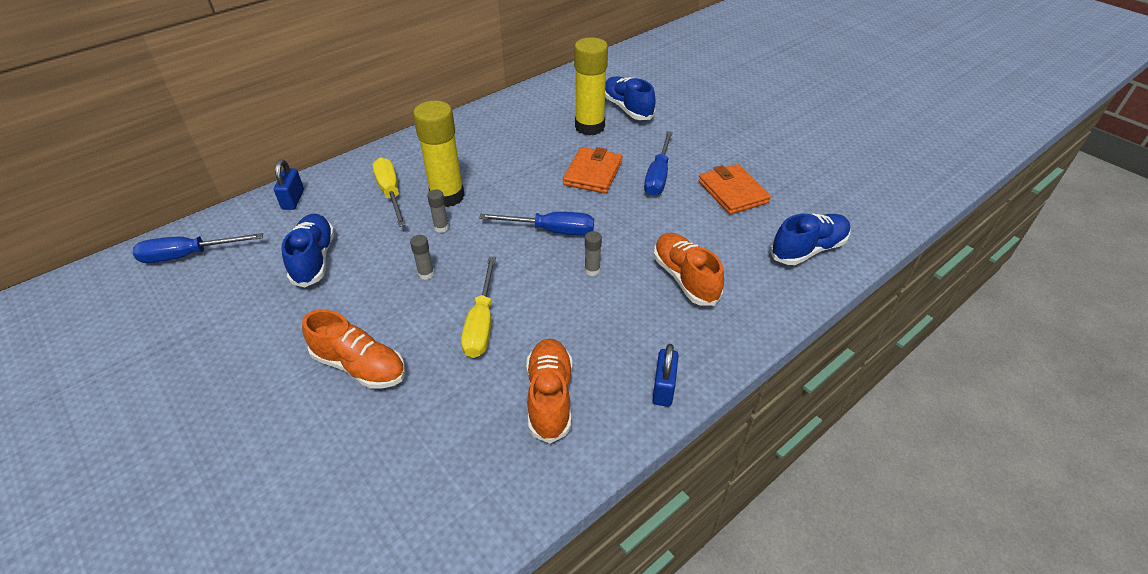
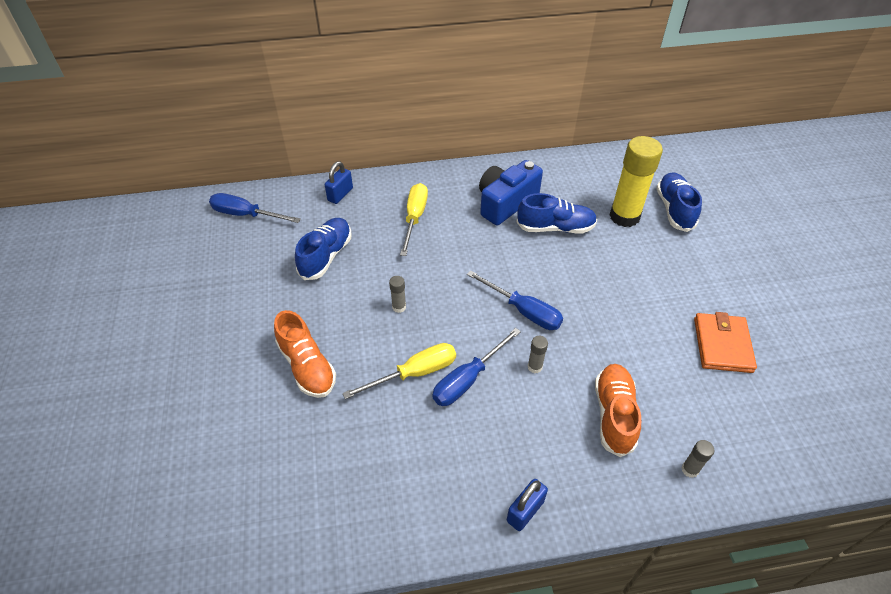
camera: 30 degrees right, 5 degrees up
yellow glue stick [413,101,465,207] -> none
grey glue stick [427,190,449,233] -> grey glue stick moved to [682,440,714,478]
yellow screwdriver [461,257,496,358] -> yellow screwdriver turned 150 degrees counterclockwise [343,343,456,399]
orange shoe [526,339,572,443] -> none
orange wallet [563,147,622,194] -> none
blue screwdriver [644,131,673,196] -> blue screwdriver moved to [432,328,521,406]
blue shoe [770,213,851,265] -> blue shoe moved to [516,193,597,233]
none -> blue camera [479,160,543,225]

